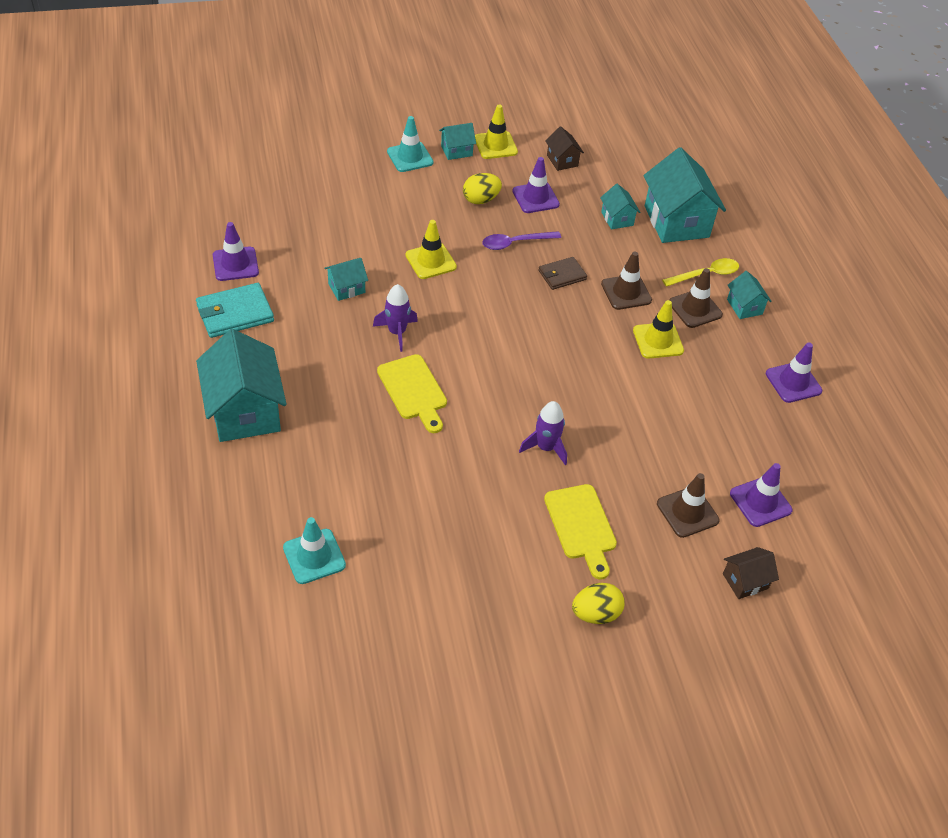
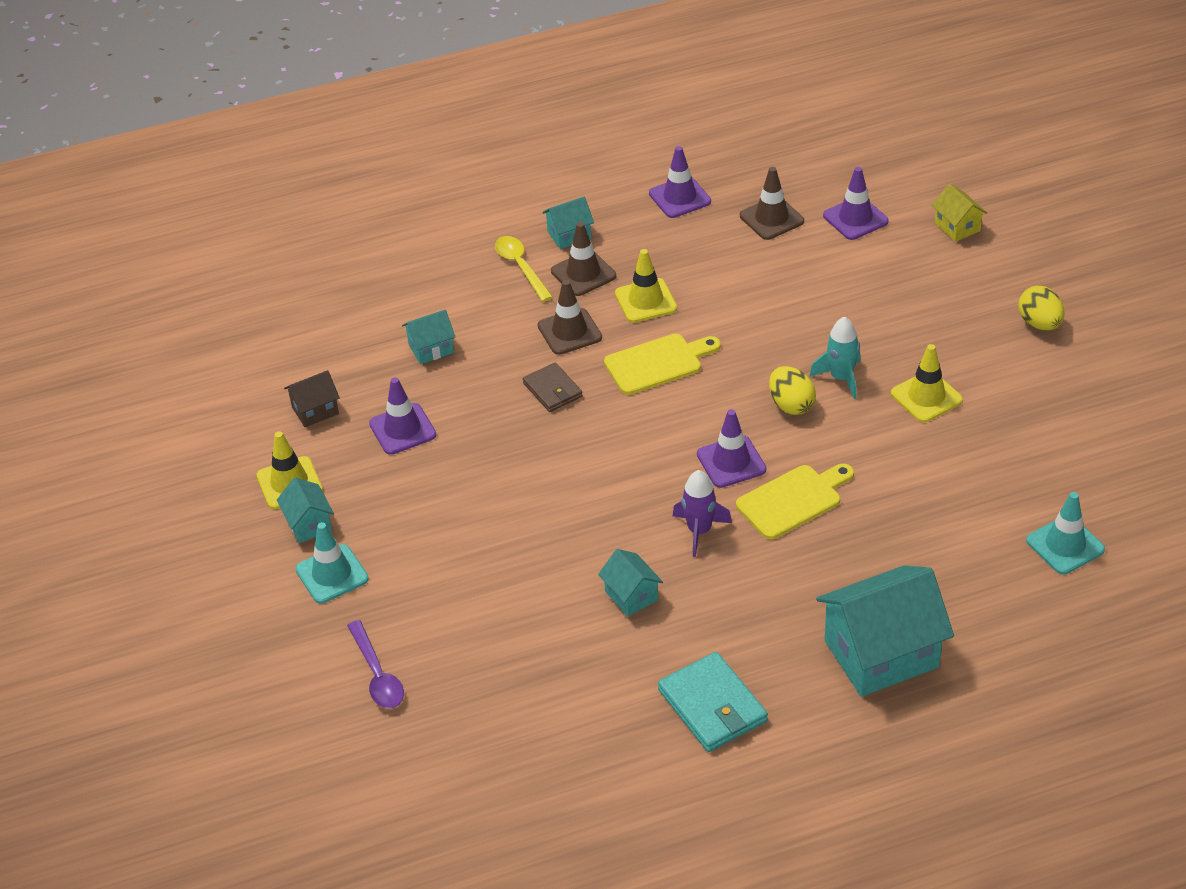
camera: 90 degrees left, 5 degrees down
purple traffic cone [213,222,259,281] -> purple traffic cone moved to [697,409,766,488]
yellow traffic cone [406,220,457,279] -> yellow traffic cone moved to [891,344,963,422]
yellow egg [463,173,502,204] -> yellow egg moved to [769,366,816,415]
purple spoon [482,231,561,250] -> purple spoon moved to [347,620,404,708]
purple rocket [519,401,567,465] -> turquoise rocket [809,317,861,399]
yellow cutting board [544,484,617,579] -> yellow cutting board moved to [604,334,721,395]
turquoise house [643,147,726,243] -> none
brown traffic cone [657,473,719,538] -> brown traffic cone moved to [740,167,804,240]
brown house [723,547,779,599] -> yellow house [931,184,987,242]

